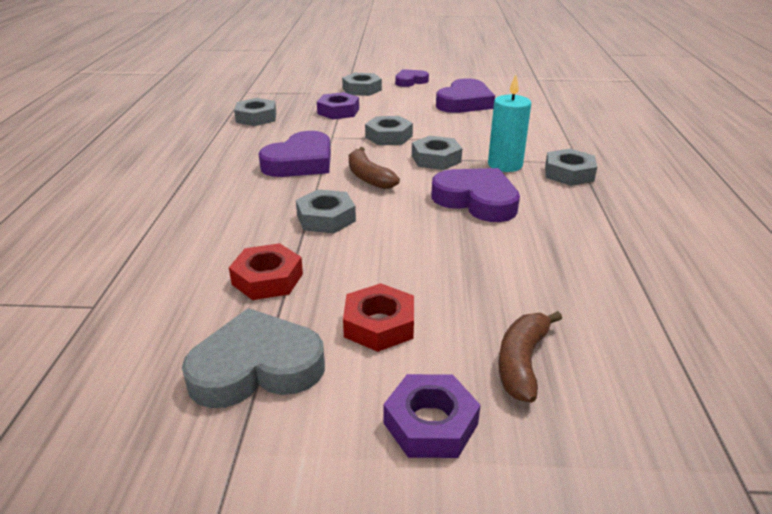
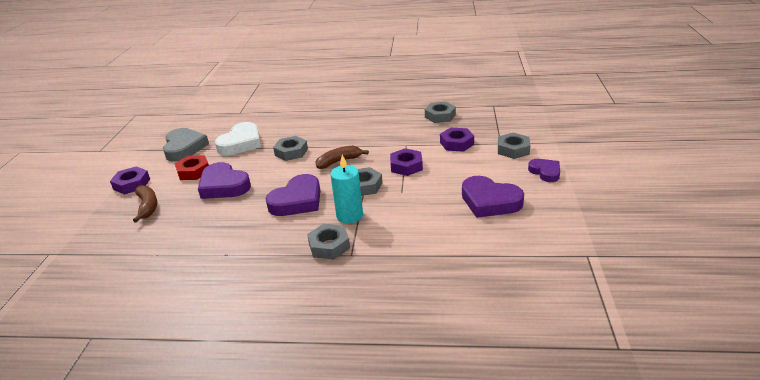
camera: 95 degrees right, 0 degrees up
red nut [229,243,303,300] -> white heart [215,122,261,155]
purple heart [258,131,331,177] -> purple heart moved to [198,162,251,199]
grey nut [365,116,413,145] -> purple nut [390,148,423,176]
brown banana [499,311,562,403] -> brown banana turned 45 degrees clockwise [133,185,157,223]

